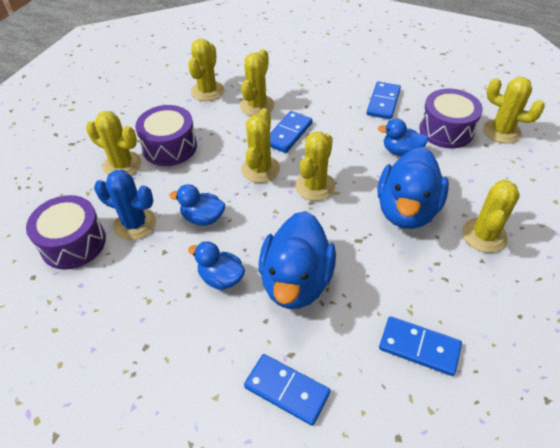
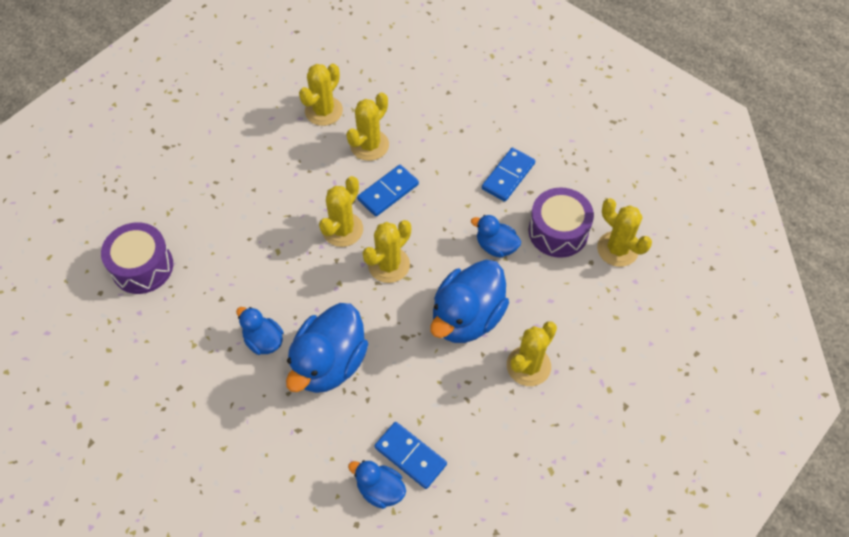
camera: 15 degrees right, 10 degrees up
yellow cactus [86,111,141,175] -> none
blue cactus [94,170,156,240] -> none
purple drum [135,105,197,166] -> none
blue duck [169,184,225,226] -> blue duck moved to [348,460,406,509]
blue domino [244,354,331,426] -> none

